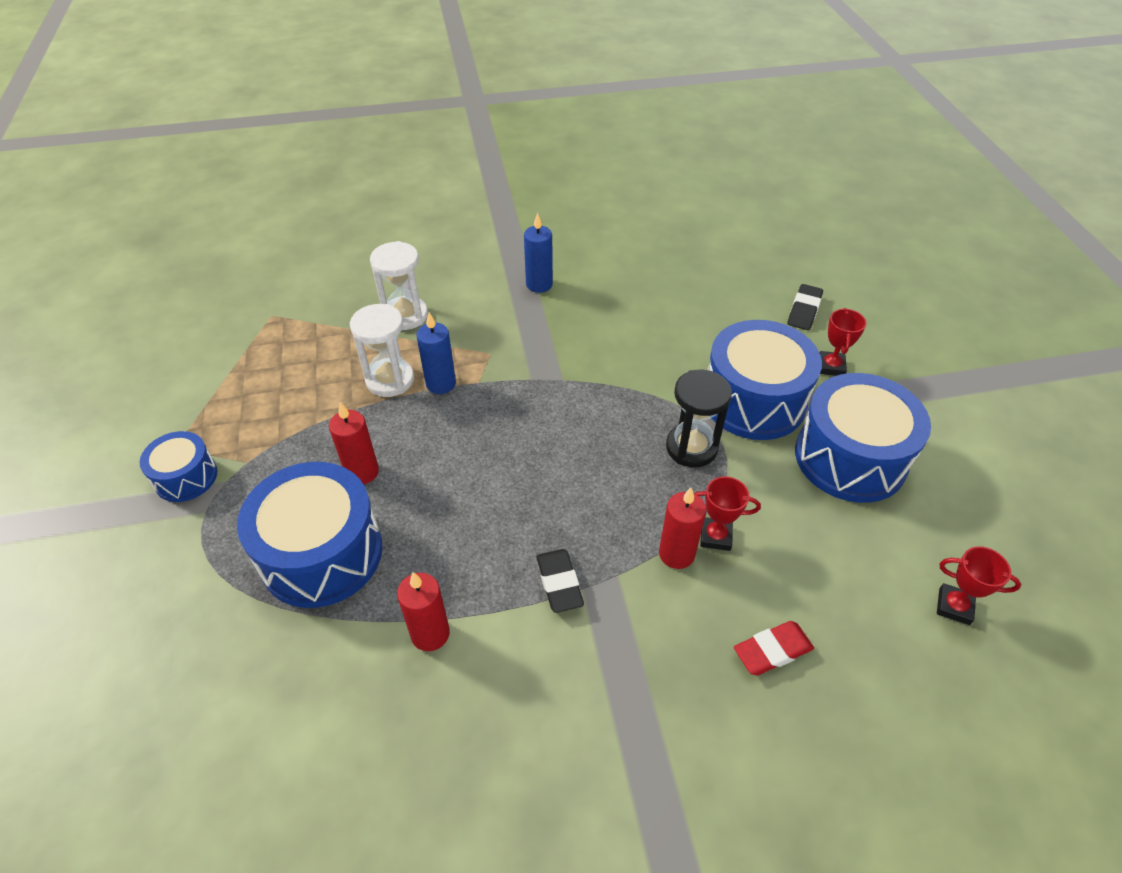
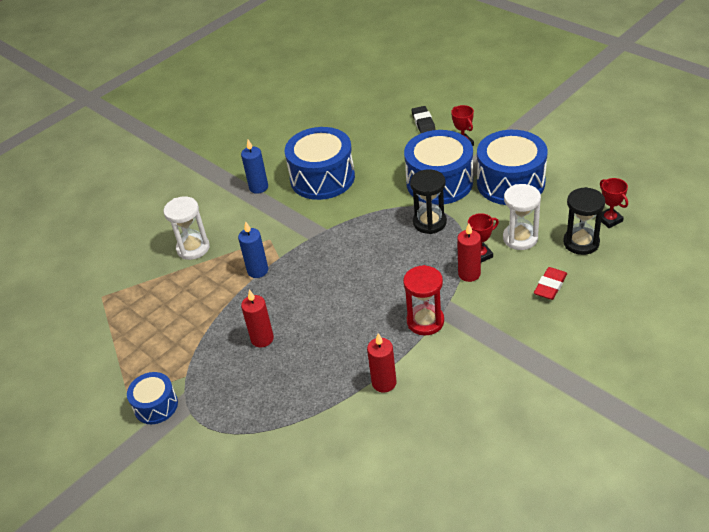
camera: 30 degrees left, 5 degrees down
blue drum [237,462,383,608] -> blue drum moved to [285,127,355,200]
white hourglass [350,304,414,397] -> white hourglass moved to [503,184,541,250]
black eraser [536,549,584,613] -> red hourglass [403,265,444,336]
red trophy [937,546,1021,625] -> red trophy turned 75 degrees clockwise [600,178,628,228]
none -> black hourglass [563,187,605,255]

